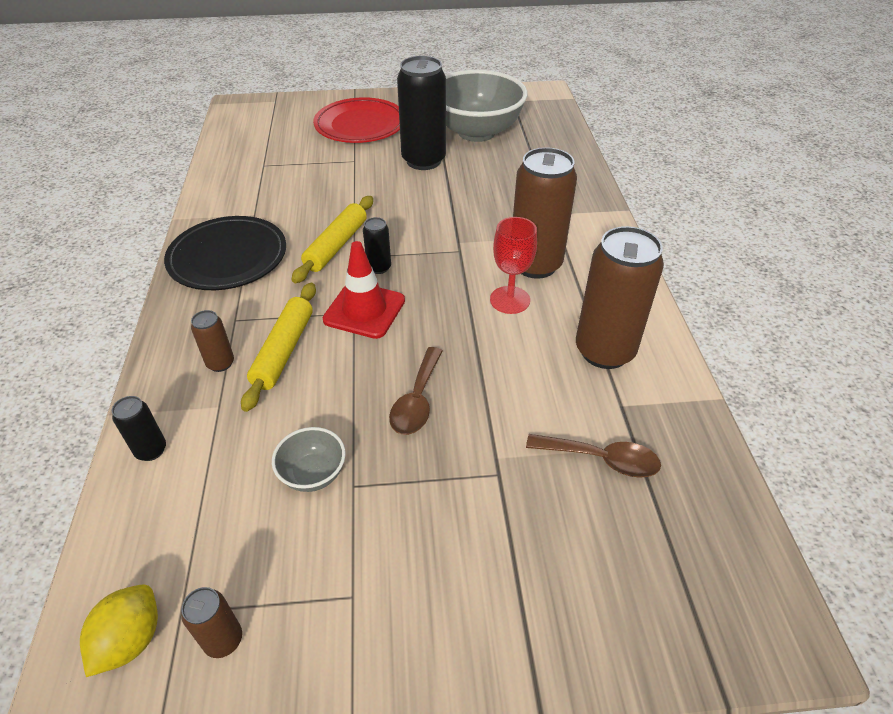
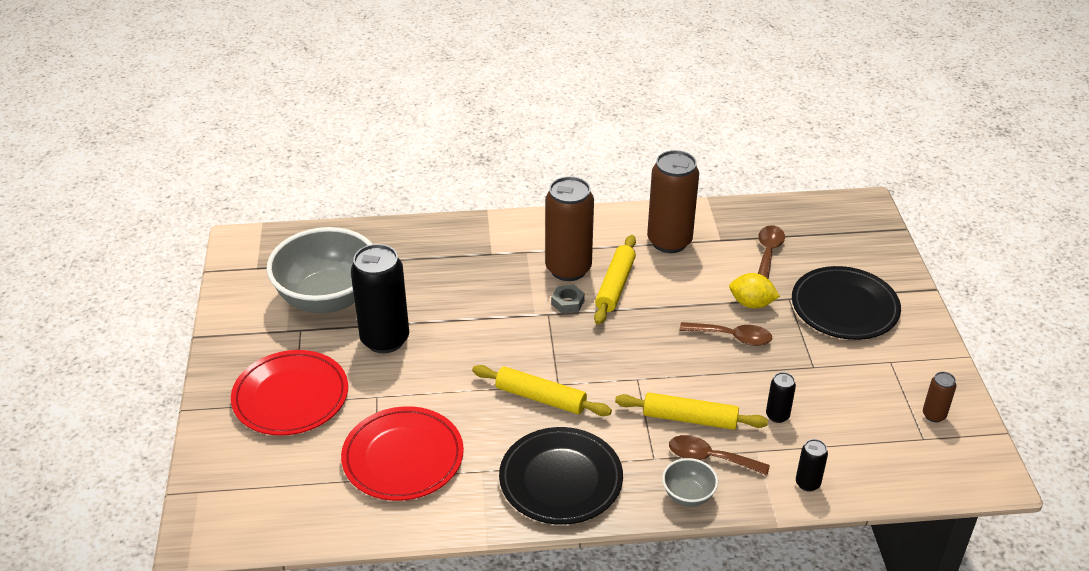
camera: 90 degrees left, 5 degrees down
yellow lemon [80,584,158,677] -> yellow lemon moved to [729,273,780,308]
brown can [191,310,234,372] -> brown spoon [669,435,770,475]
grey bowl [272,427,346,492] -> grey bowl moved to [662,458,718,506]
red traffic cone [322,241,405,339] -> none
black can [363,217,391,274] -> black can moved to [766,372,796,423]
red goblet [490,217,537,314] -> yellow rolling pin [594,235,636,325]
none -> red plate [341,406,464,501]
none -> grey nut [551,285,585,314]
none -> black plate [792,266,901,340]

